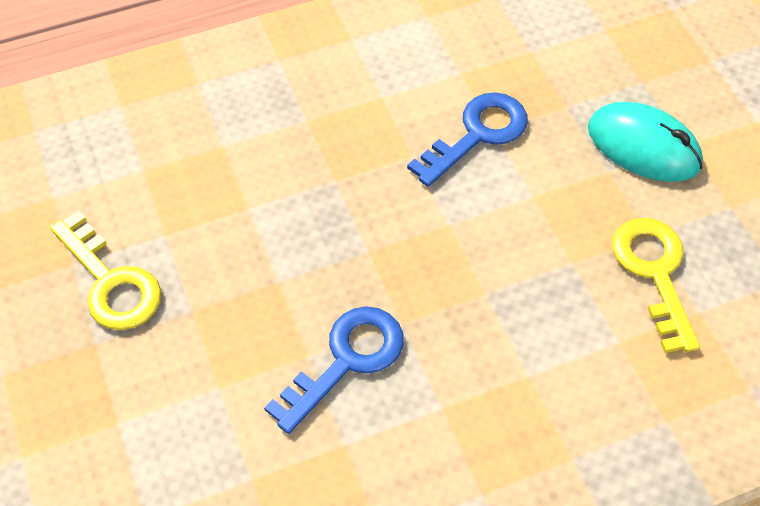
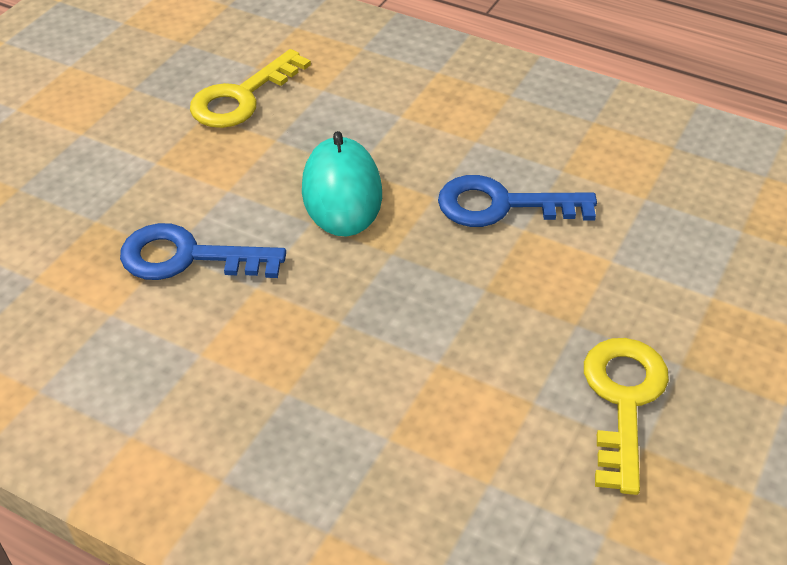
camera: 130 degrees left, 10 degrees down
turquoise mouse [588,102,703,182] -> turquoise mouse moved to [302,131,382,237]

